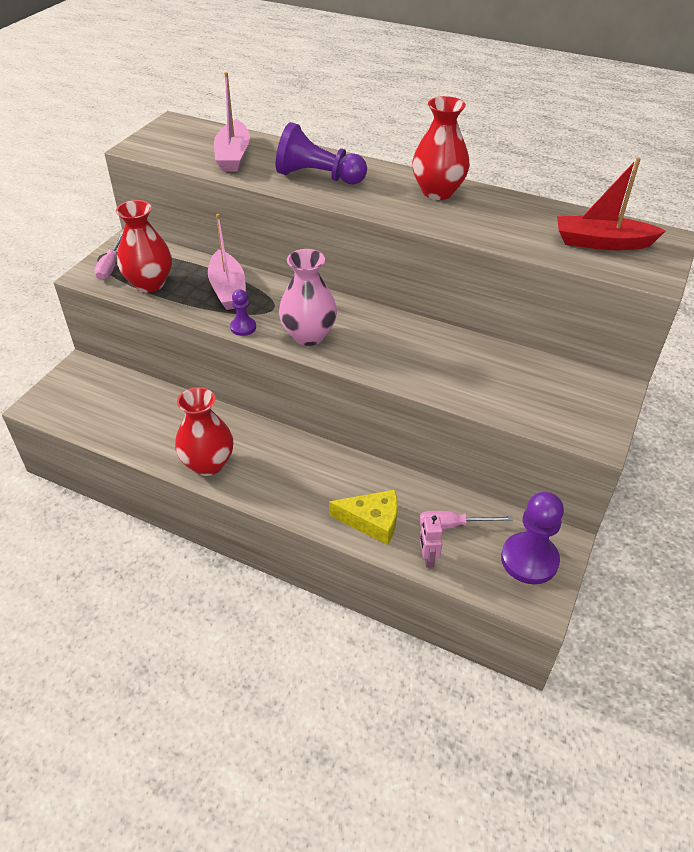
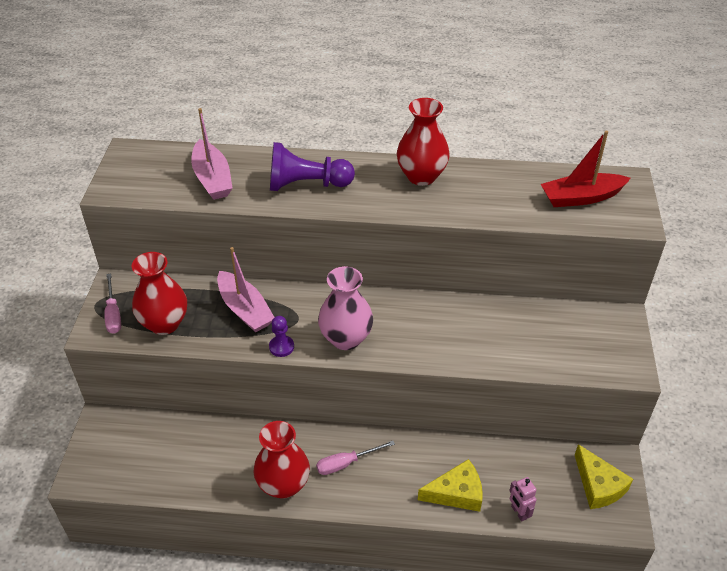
camera: 20 degrees left, 0 degrees up
pink screwdriver [419,511,513,529] -> pink screwdriver moved to [316,441,395,475]
purple pawn [501,492,564,584] -> yellow cheese [575,444,633,509]

